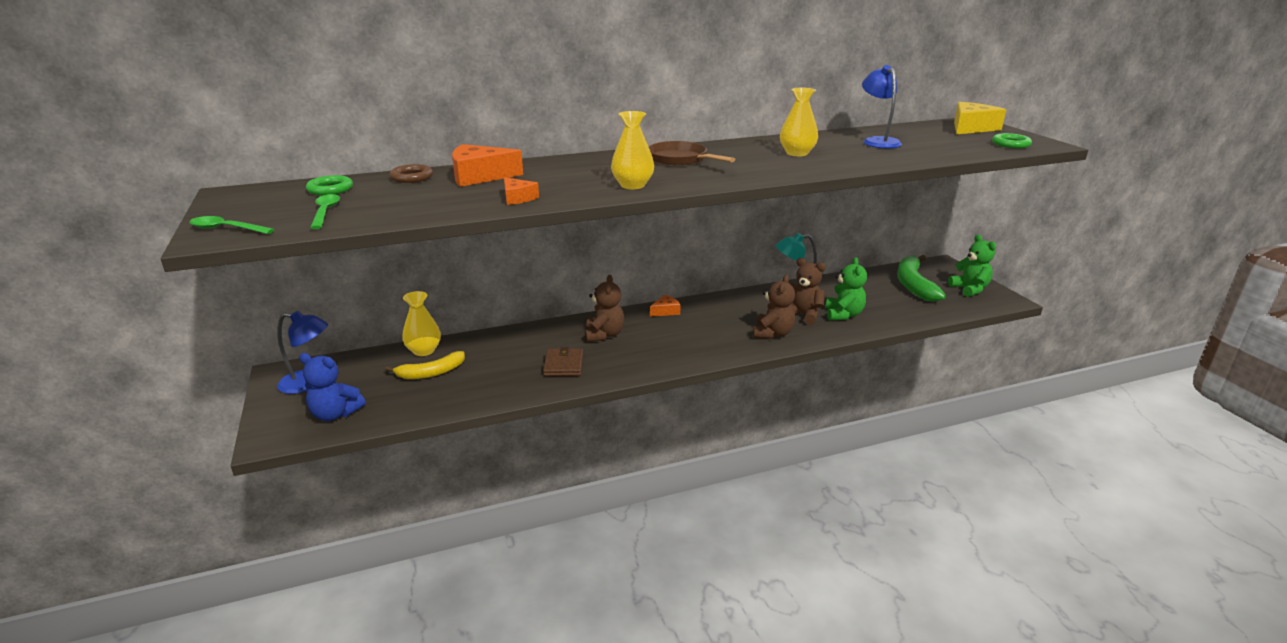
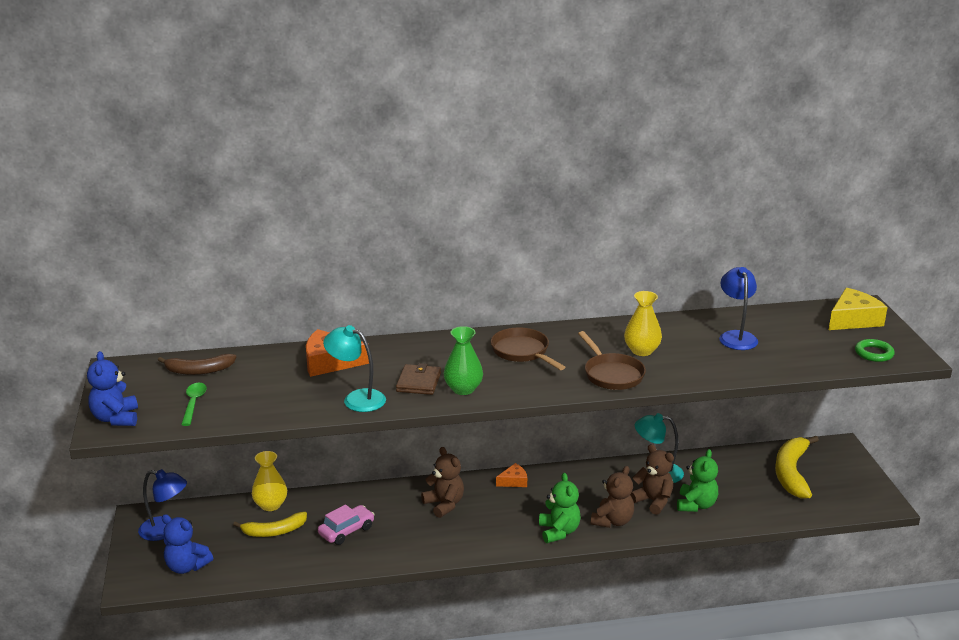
camera: 10 degrees right, 0 degrees up
green spoon [189,216,275,234] -> blue teddy bear [87,351,138,426]
green ring [306,175,353,195] -> brown banana [158,354,236,375]
brown ring [389,164,433,183] -> none
orange cheese [504,177,539,205] -> turquoise lamp [323,325,386,412]
brown wallet [543,347,583,376] -> brown wallet moved to [396,363,441,395]
brown teddy bear [585,275,624,342] -> brown teddy bear turned 45 degrees counterclockwise [421,447,464,518]
yellow vase [611,111,654,189] -> green vase [444,326,483,395]
green banana [897,255,946,302] -> yellow banana [775,436,819,499]
green teddy bear [948,235,996,297] -> green teddy bear moved to [539,473,581,543]
none -> pink car [318,505,375,545]
none -> brown pan [578,331,646,390]

